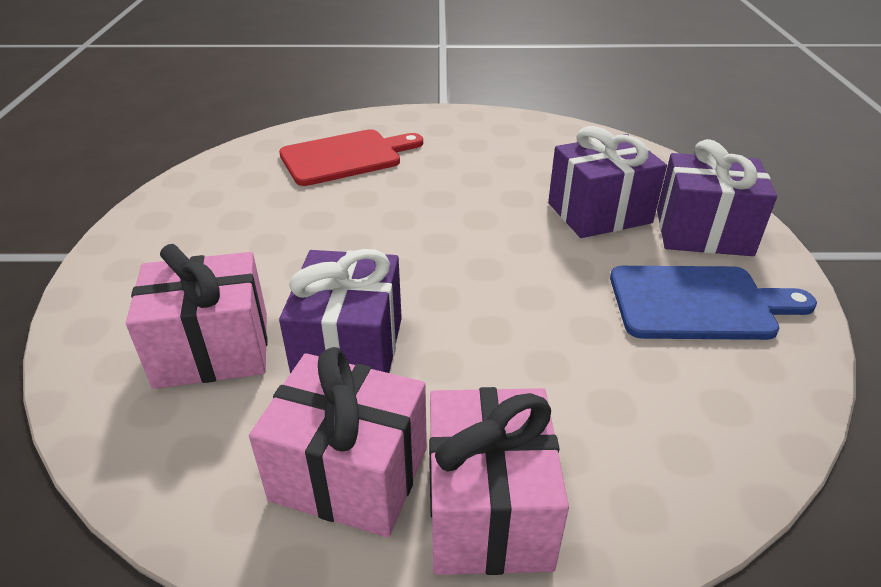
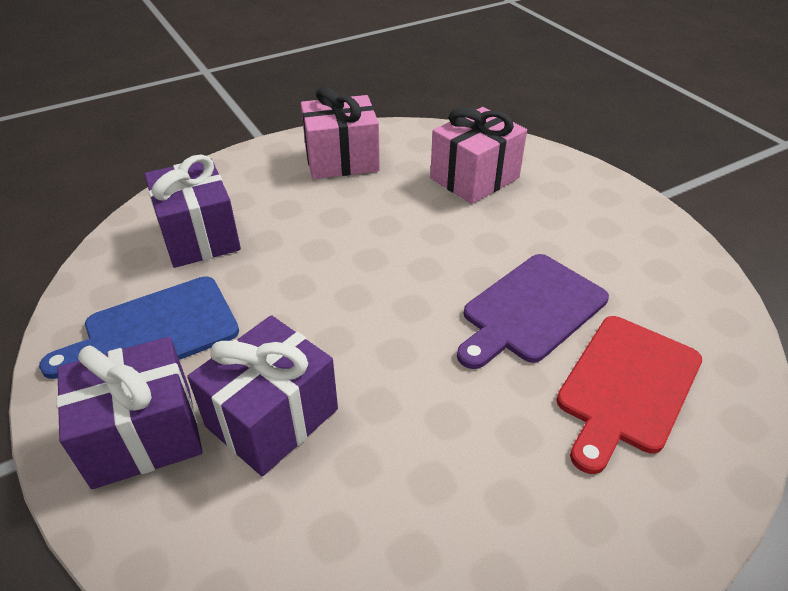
camera: 150 degrees right, 5 degrees up
purple gift [279,249,402,374] -> purple gift moved to [144,154,241,268]
pink gift [429,387,569,575] -> none
none -> purple cutting board [457,254,609,369]

